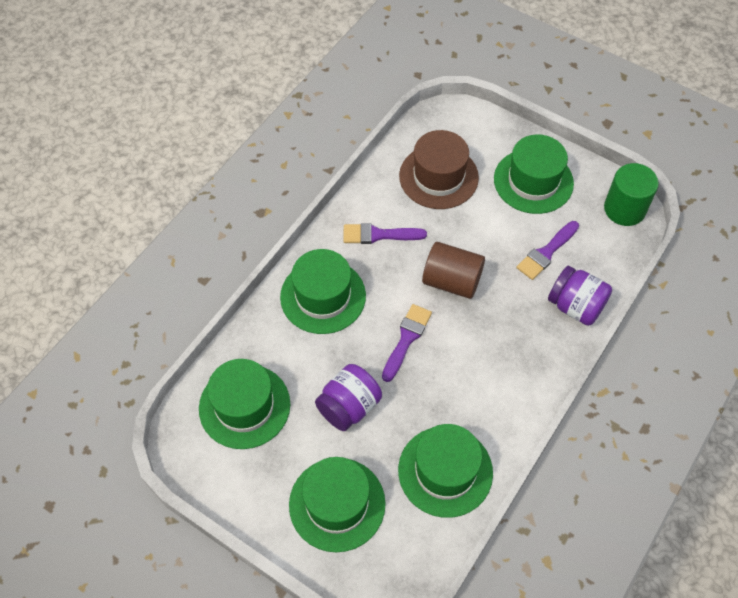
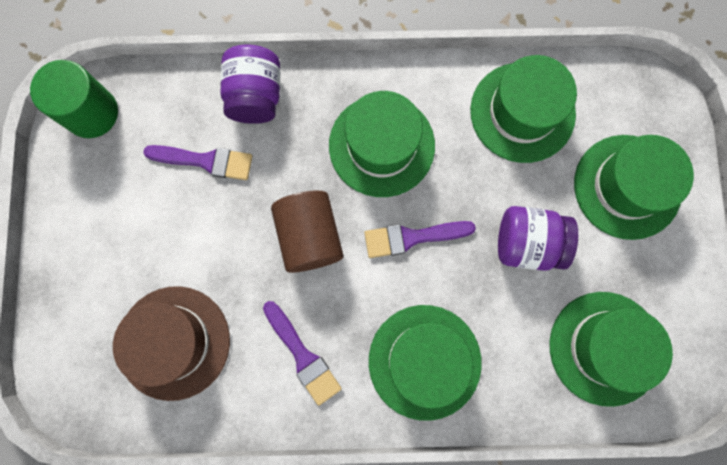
camera: 125 degrees left, 20 degrees up
green hat [494,134,574,214] -> green hat moved to [329,91,435,197]

